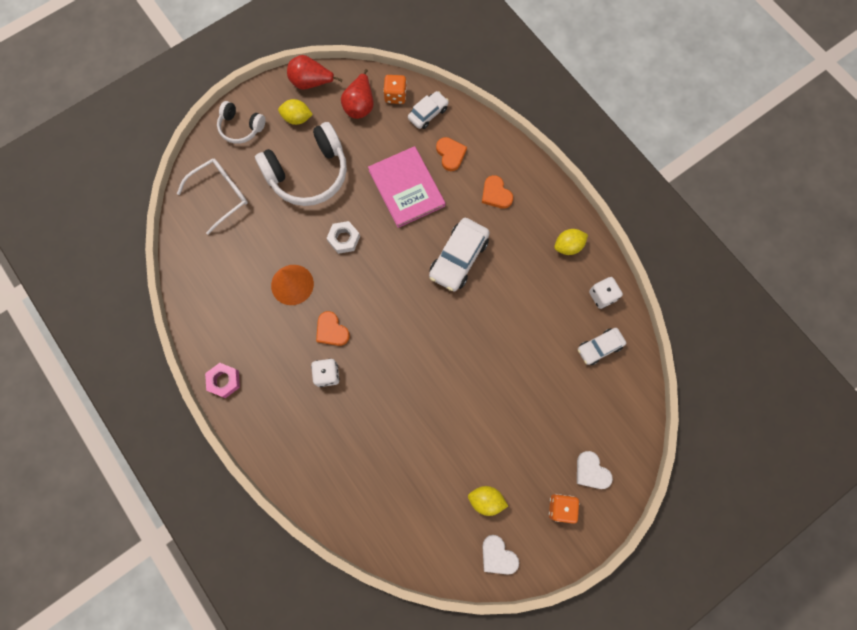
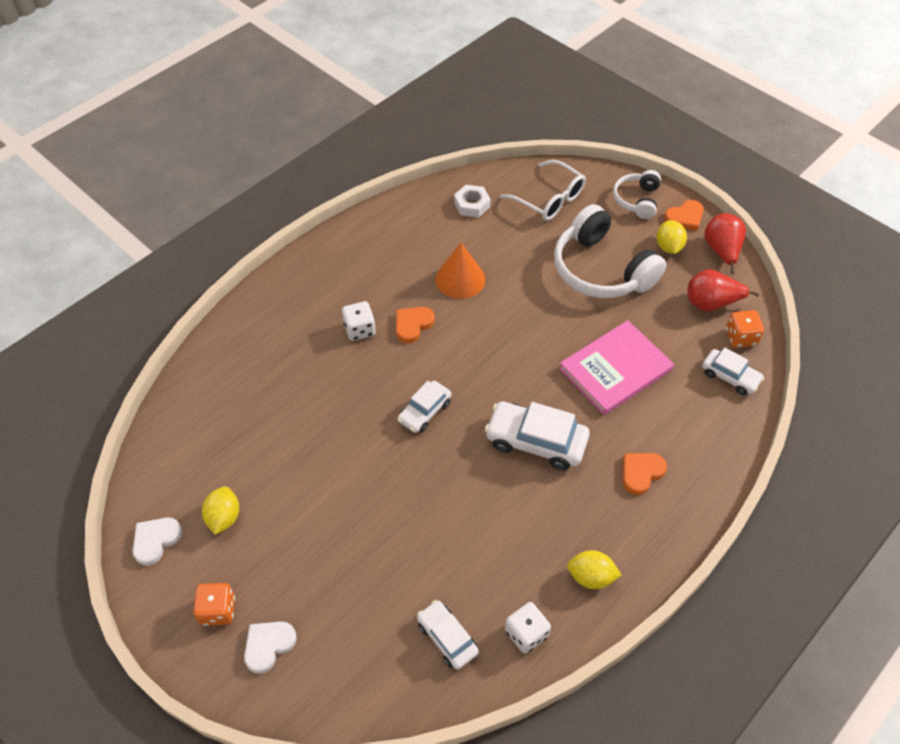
camera: 80 degrees right, 20 degrees down
pink nut [205,363,240,398] -> none
white nut [327,221,360,254] -> white nut moved to [454,185,491,218]
orange heart [436,137,467,171] -> orange heart moved to [664,200,704,231]
yellow lemon [554,229,588,255] -> yellow lemon turned 45 degrees counterclockwise [567,550,621,589]
none -> white car [398,381,452,433]

